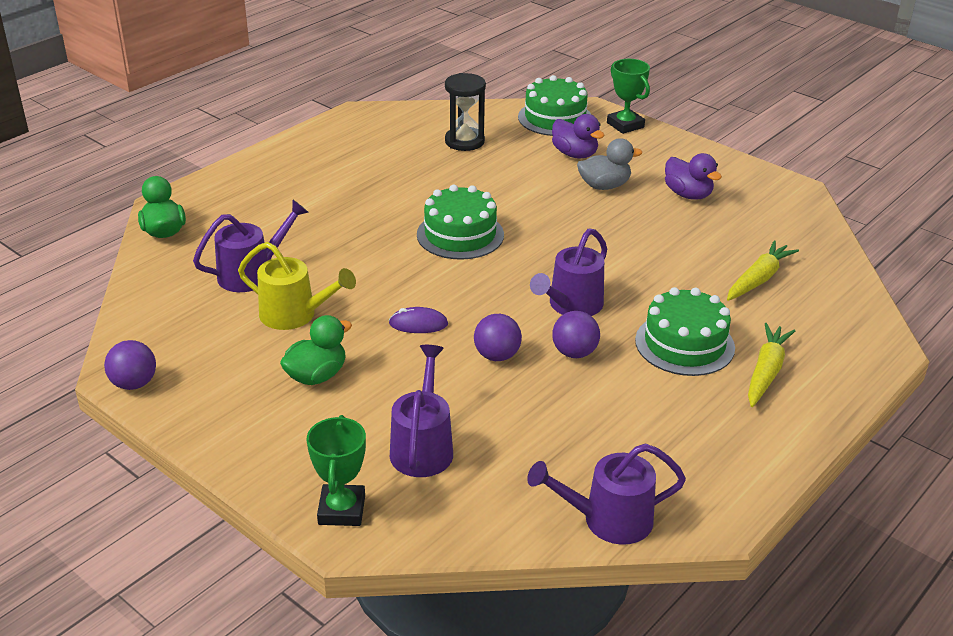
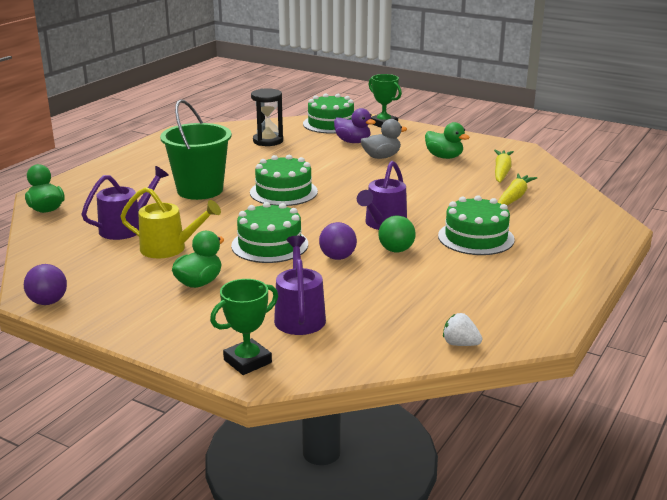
camera: 10 degrees left, 10 degrees down
green trophy [307,415,366,526] -> green trophy turned 60 degrees clockwise [210,279,278,375]
purple mouse [389,307,448,333] -> green cake [231,202,308,263]
purple watering can [527,443,686,545] -> white strawberry [443,313,482,346]
purple ball [552,311,600,358] -> green ball [378,216,415,252]
purple duck [665,153,722,200] -> green duck [425,122,470,159]
yellow carrot [748,323,795,407] -> yellow carrot moved to [494,150,514,183]
none -> green bucket [160,99,232,200]

